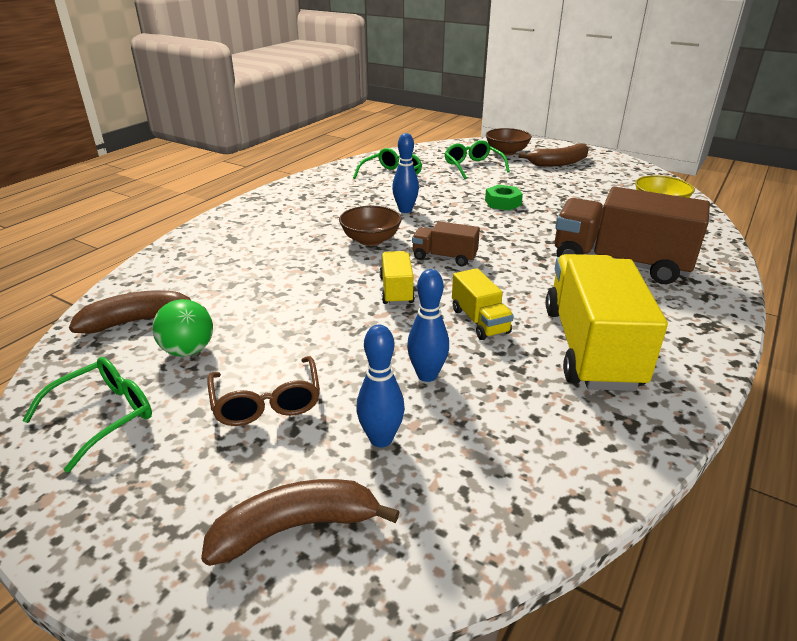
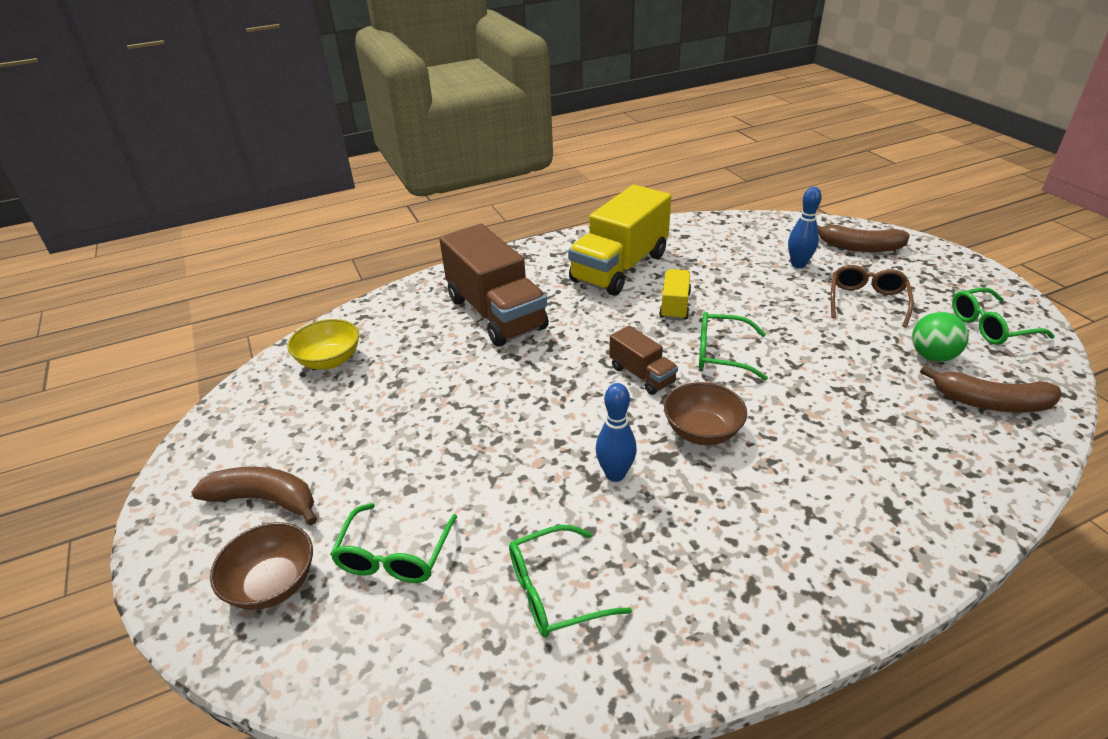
camera: 145 degrees left, 5 degrees up
yellow truck [379,251,415,305] -> green glasses [699,312,768,380]
blue bowling pin [407,269,449,382] -> none
green nut [485,185,523,210] -> none

